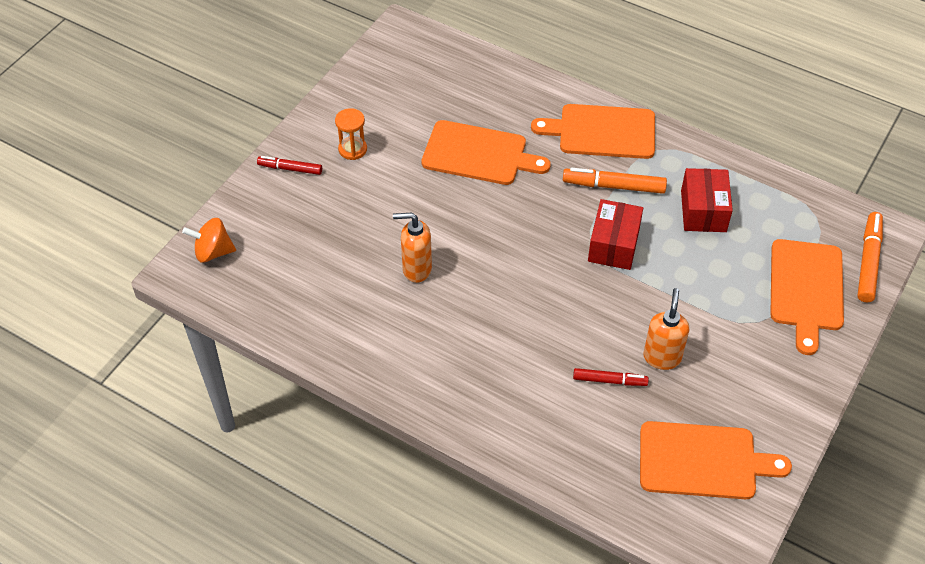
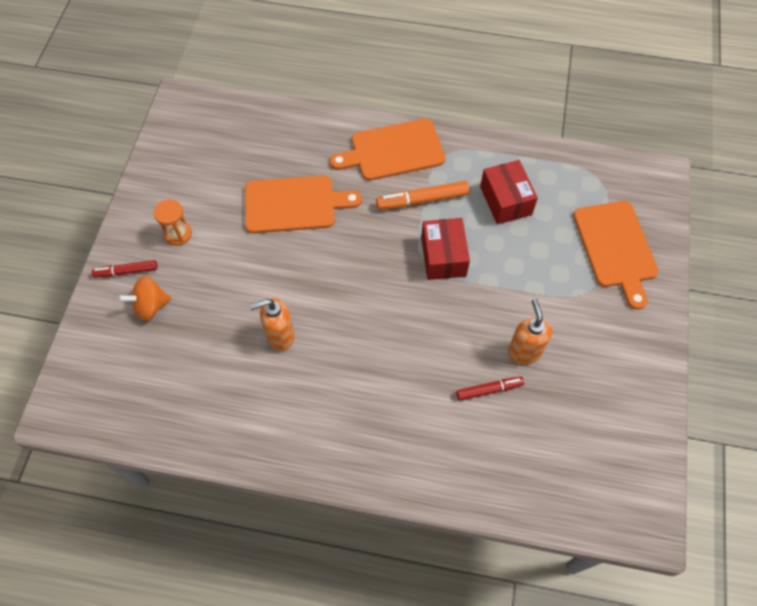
camera: 20 degrees left, 10 degrees up
orange spinning top [182,218,236,262] -> orange spinning top moved to [118,276,172,321]
orange cutting board [640,421,792,499] -> none
orange marker [857,212,883,303] -> none

